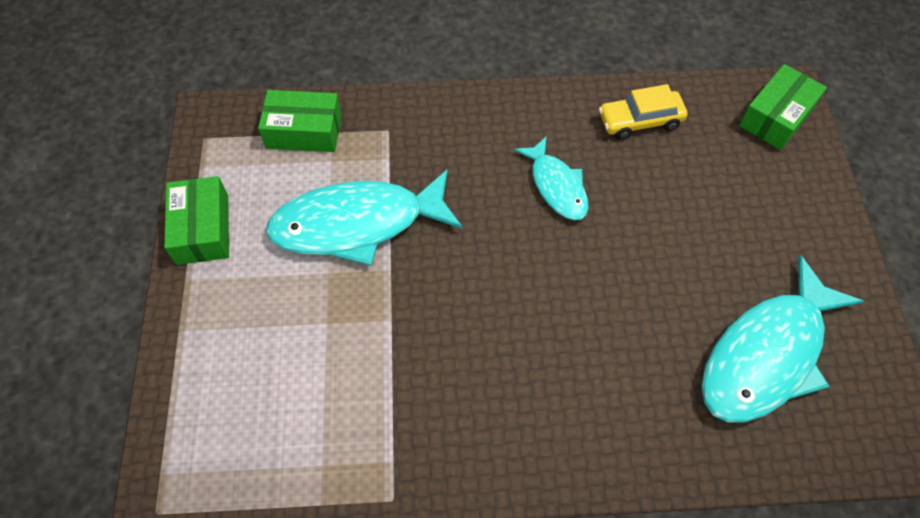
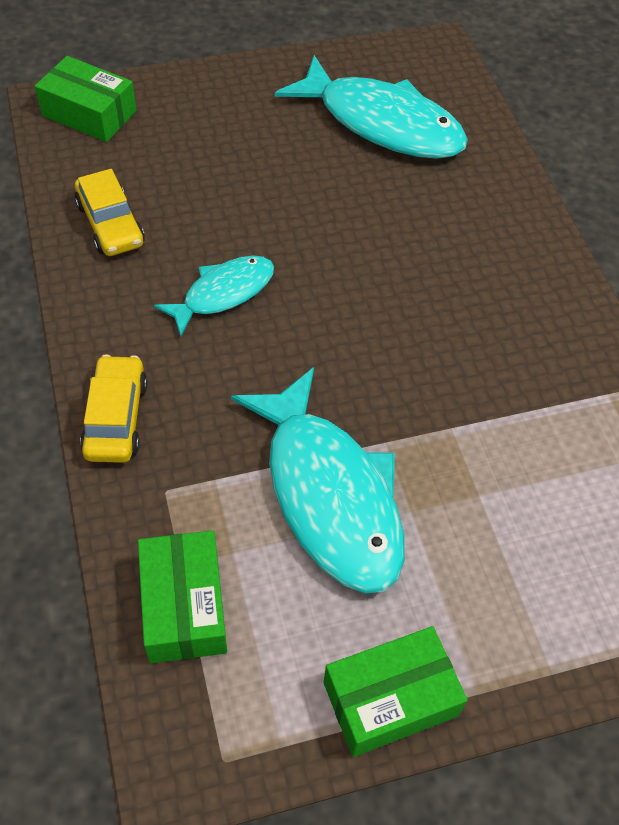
camera: 105 degrees left, 5 degrees down
none -> yellow car [80,354,148,463]

